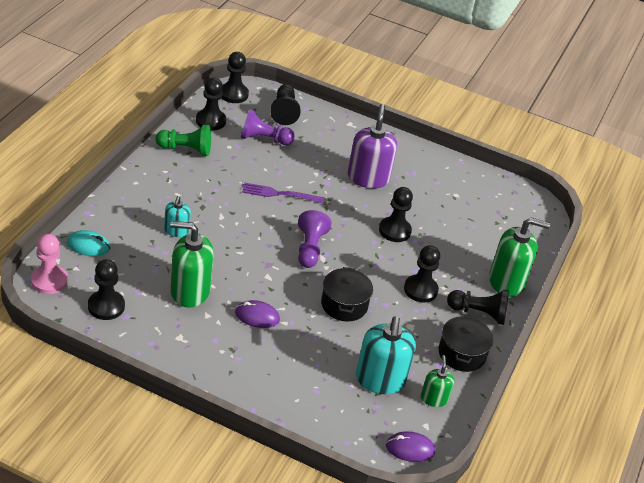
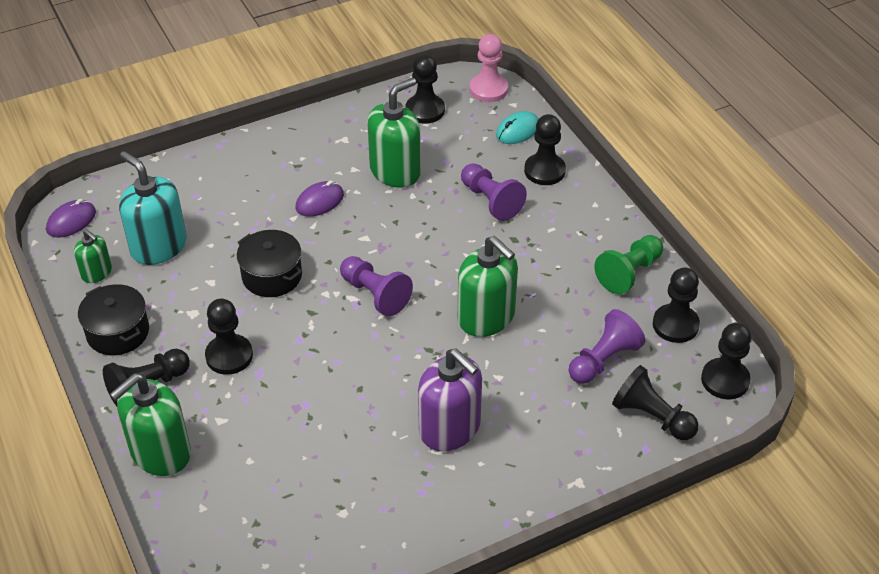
camera: 135 degrees right, 5 degrees up
turquoise soap dispenser [164,196,191,237] -> purple pawn [461,163,527,221]
purple fork [242,182,324,203] -> green soap dispenser [458,236,518,337]
black pawn [379,187,413,242] -> black pawn moved to [524,114,566,185]

